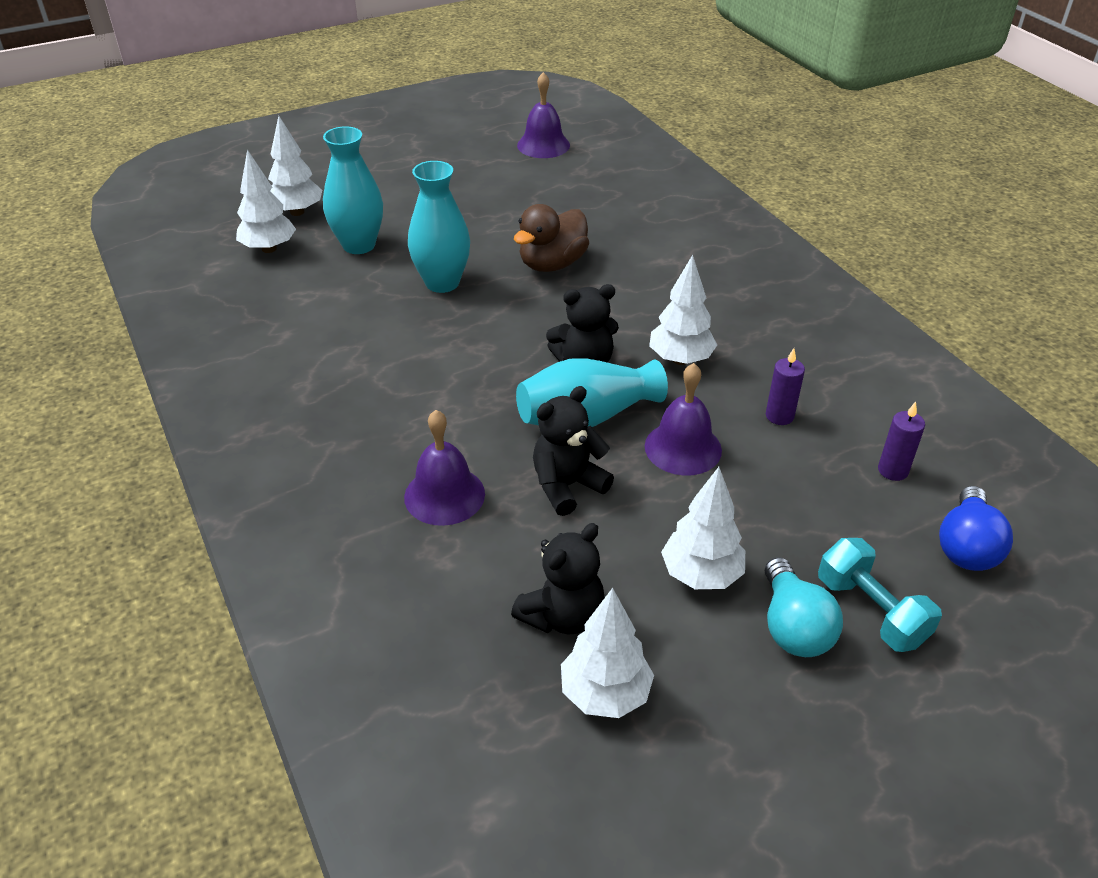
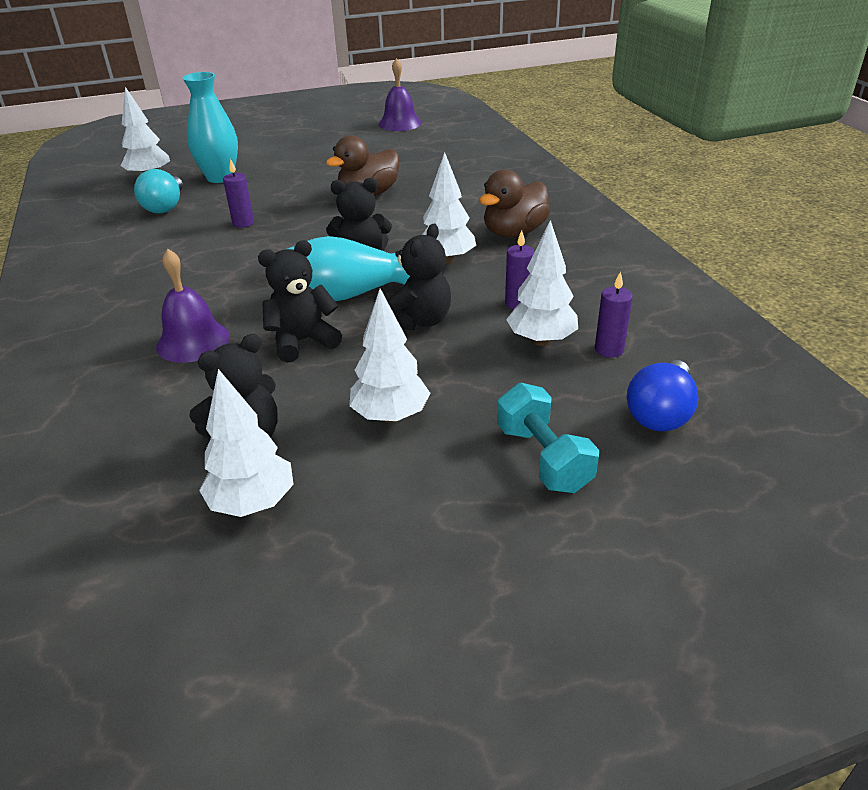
camera: 10 degrees right, 5 degrees down
white tree [268,116,322,216] -> white tree moved to [506,220,578,346]
turquoise vase [408,161,470,293] -> none
purple bell [645,363,722,476] -> black teddy bear [387,224,451,330]
turquoise light bulb [765,557,843,657] -> turquoise light bulb moved to [134,169,183,214]
none -> purple candle [223,159,254,228]
none -> brown duck [479,169,550,237]

